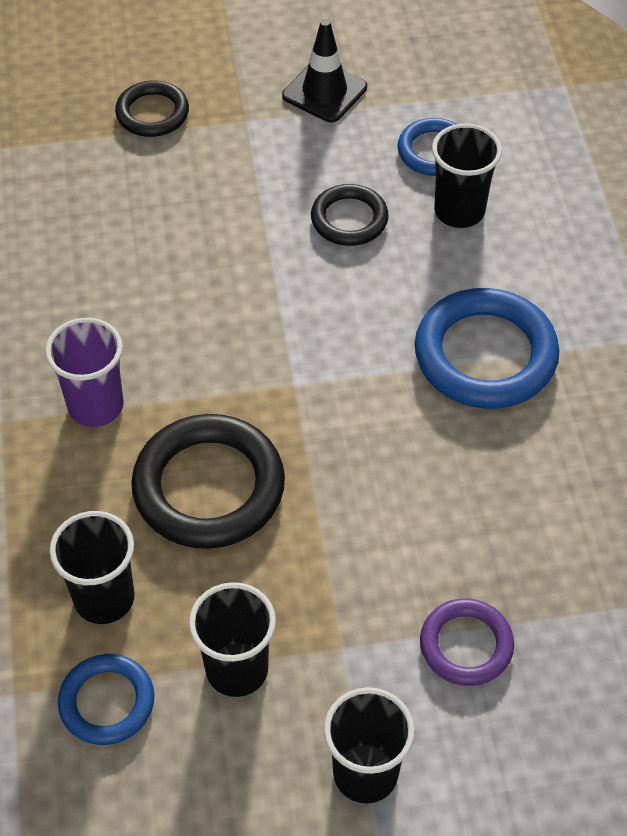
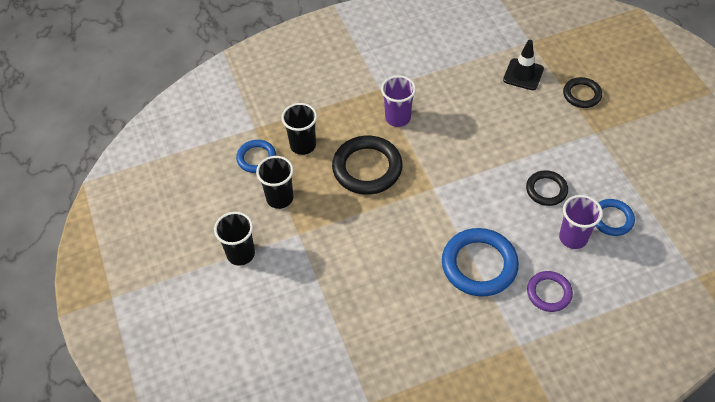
camera: 80 degrees right, 0 degrees up
black traffic cone [282,19,367,122] -> black traffic cone moved to [503,40,544,90]
purple ring [420,598,514,686] -> purple ring moved to [527,271,573,312]
black cup [432,124,502,228] -> purple cup [559,195,603,249]

